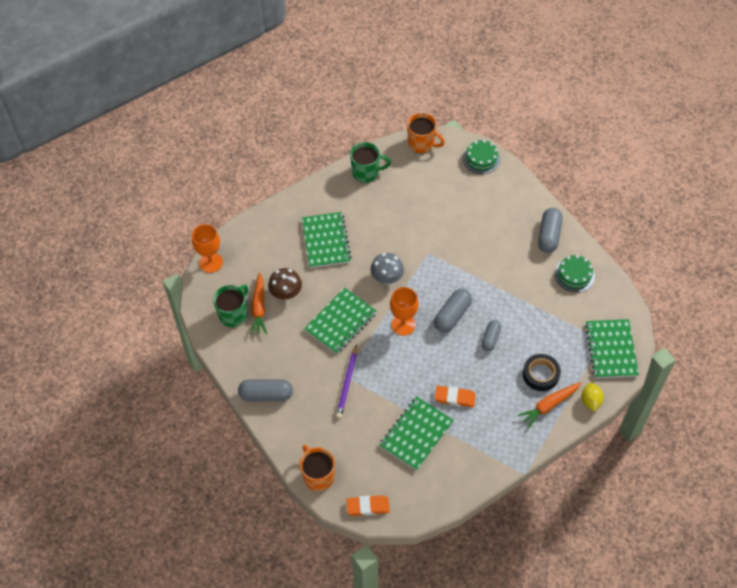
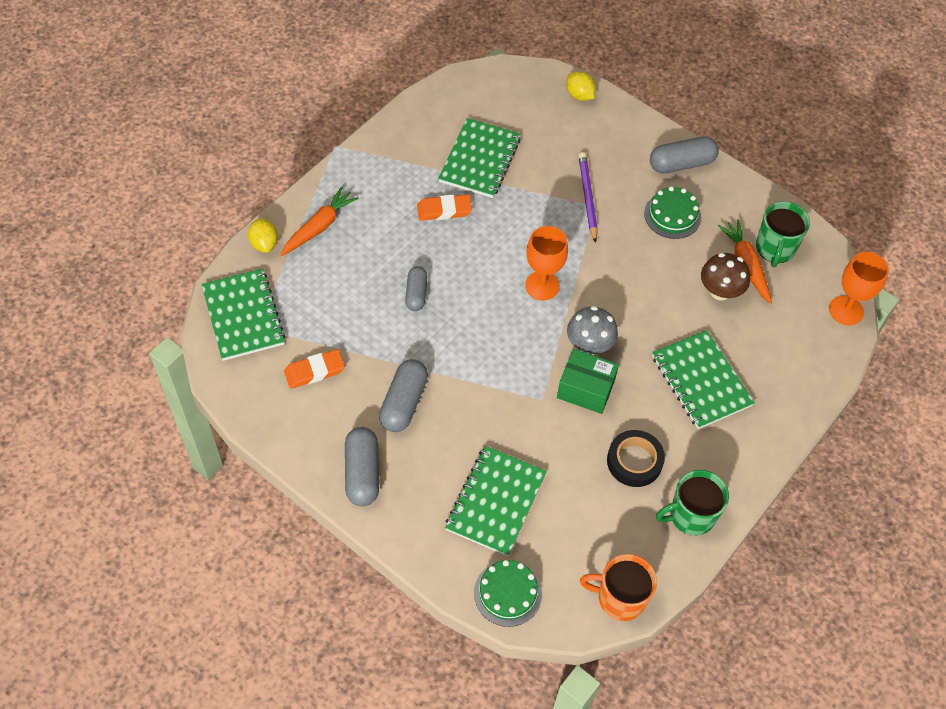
camera: 160 degrees right, 0 degrees up
orange mug [300,445,335,491] -> yellow lemon [567,72,596,101]
green notebook [304,288,377,354] -> green notebook moved to [445,446,547,556]
orange eraser [346,495,390,516] -> orange eraser moved to [284,349,345,389]
grey capsule [434,289,472,333] -> grey capsule moved to [379,359,428,432]
black tape [523,354,561,391] -> black tape moved to [607,430,665,487]
green cake [554,255,595,293] -> green cake moved to [644,186,701,239]
none -> green box [557,349,619,414]

